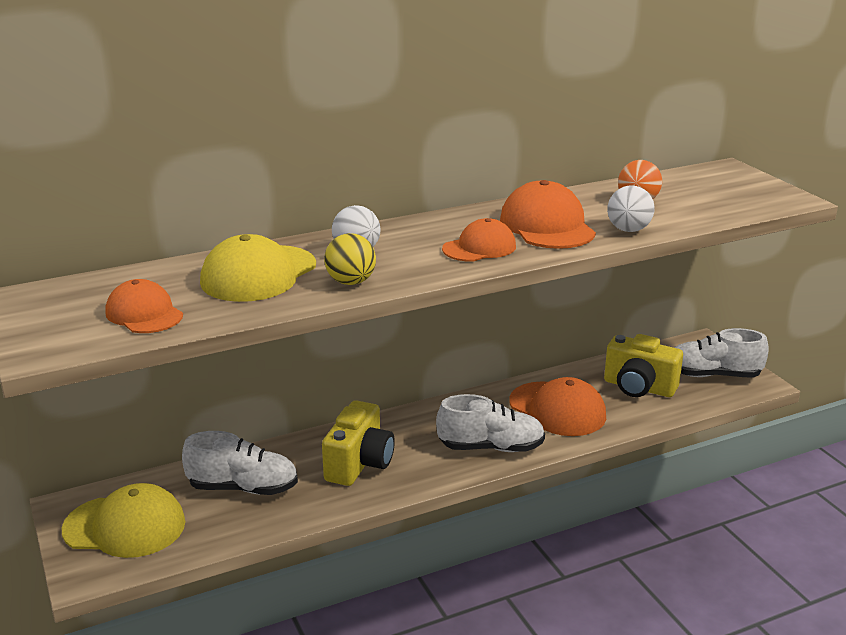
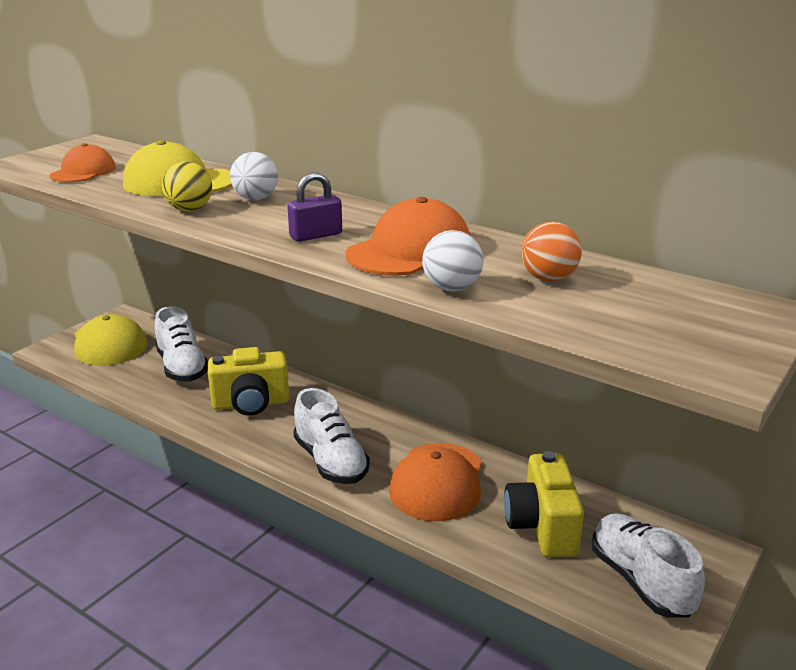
camera: 60 degrees right, 0 degrees up
orange cap [442,218,516,262] -> purple padlock [287,172,342,242]

